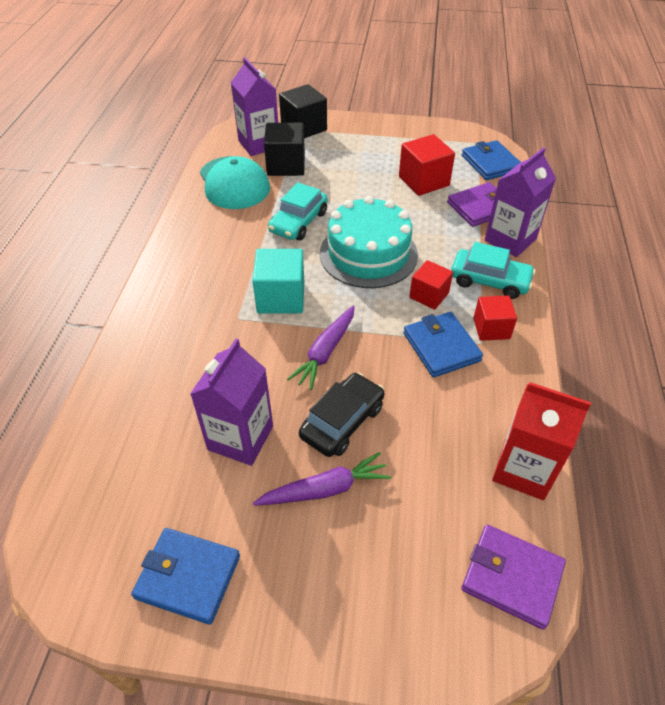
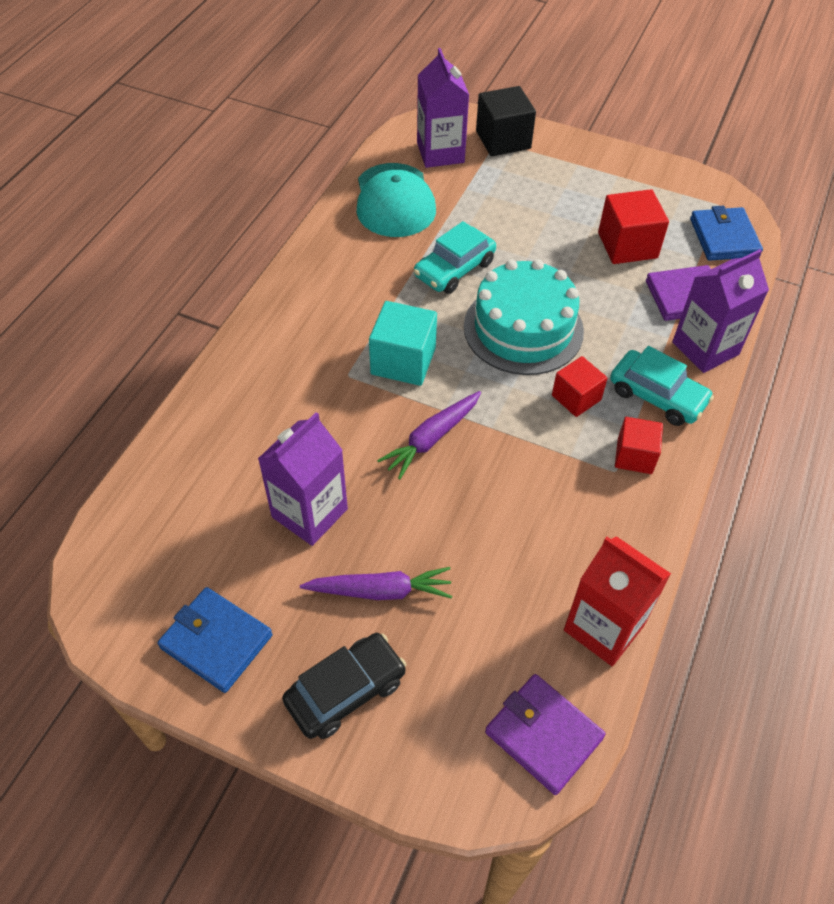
camera: 15 degrees right, 5 degrees up
black cube [264,123,305,176] -> none
black car [299,373,384,457] -> black car moved to [282,633,406,739]
blue wallet [403,312,483,377] -> none

